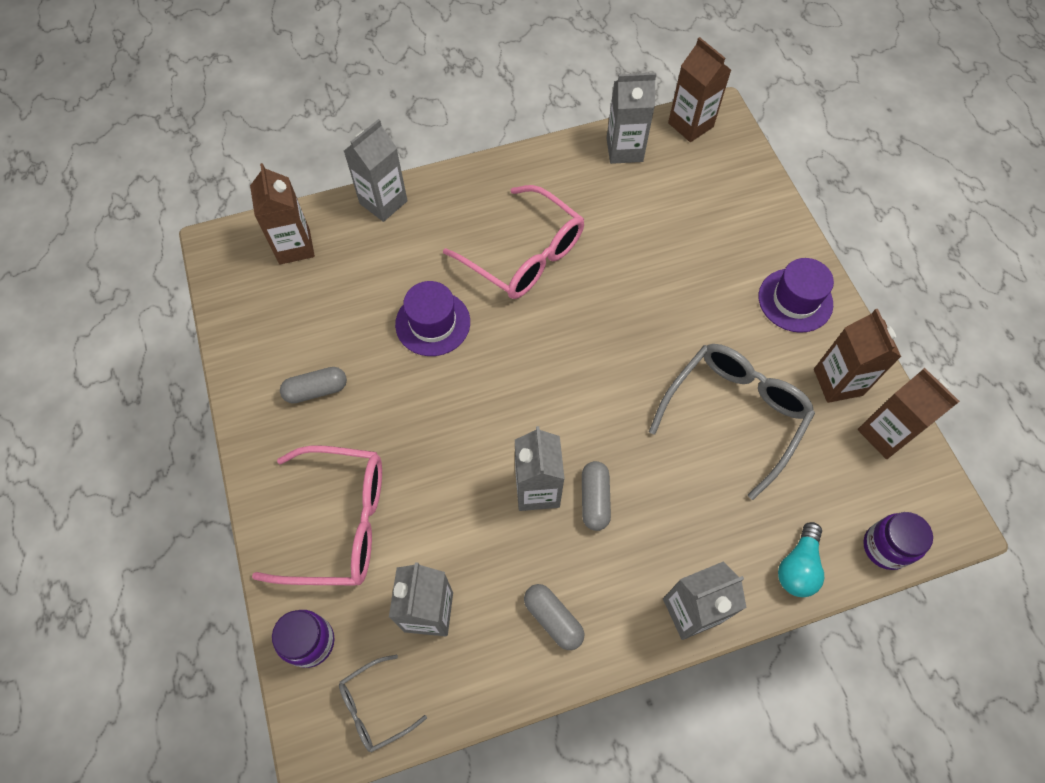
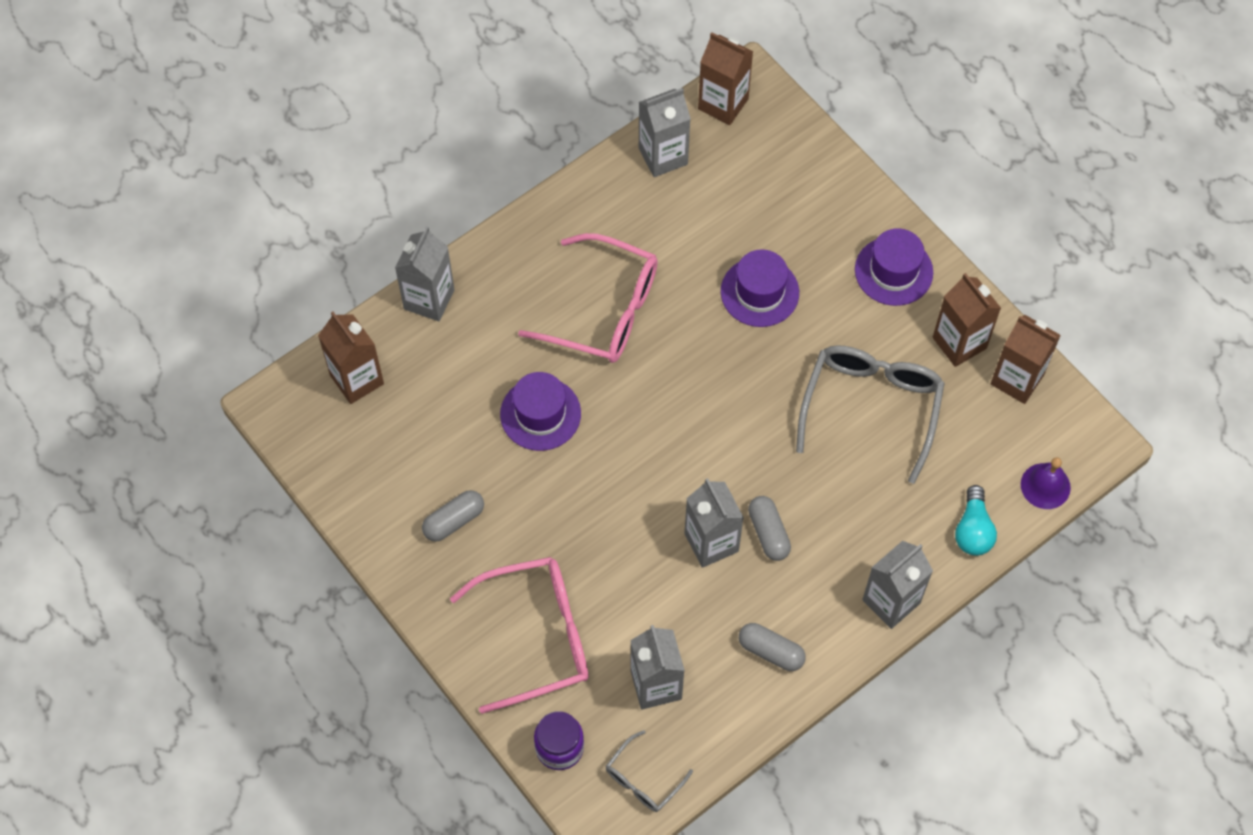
camera: 20 degrees left, 0 degrees up
purple jar [863,512,933,570] -> purple bell [1021,457,1071,509]
none -> purple hat [721,250,799,327]

